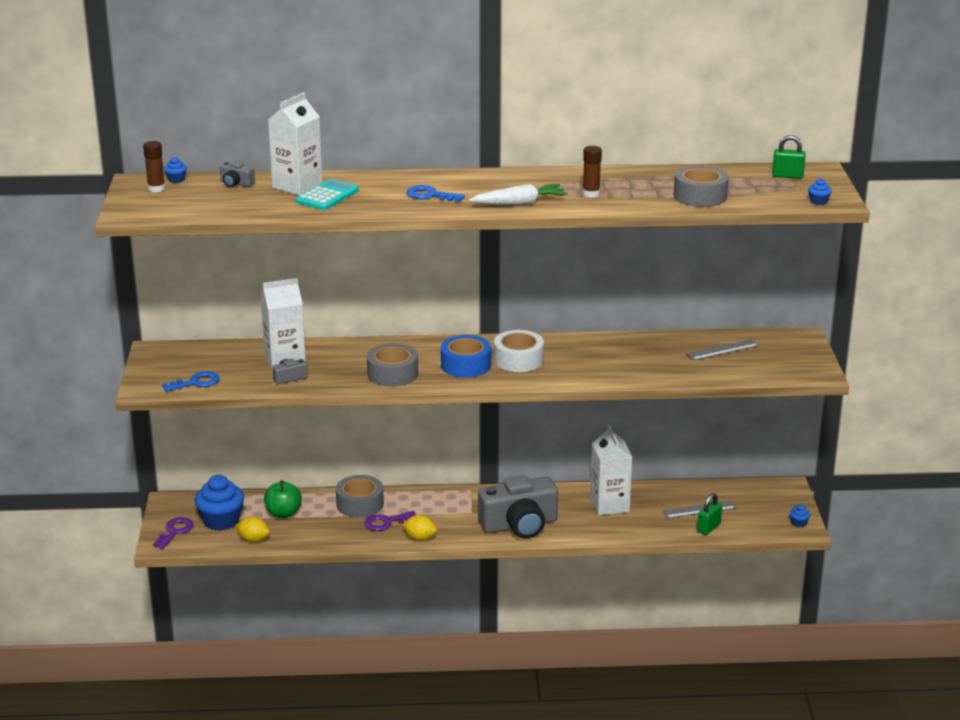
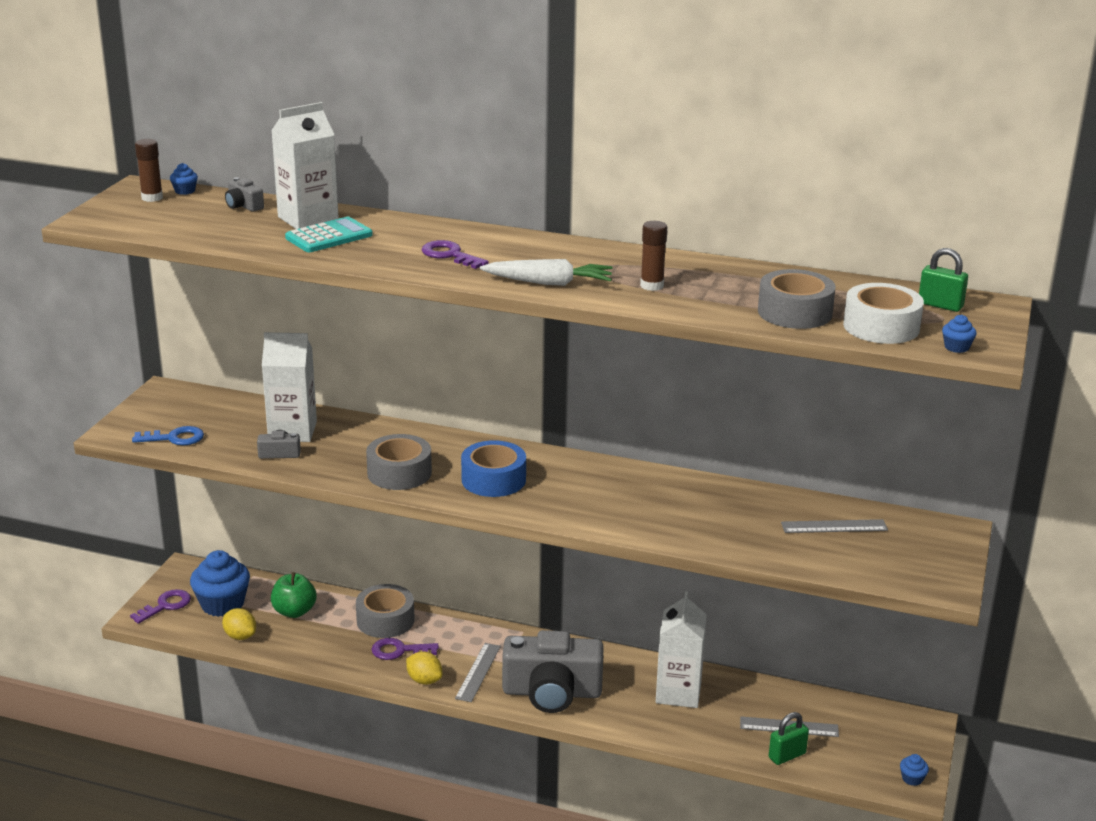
camera: 20 degrees right, 0 degrees up
blue key [406,185,465,202] -> purple key [421,240,489,269]
white tape [494,330,544,372] -> white tape moved to [843,283,924,344]
none -> grey ruler [455,643,501,702]

